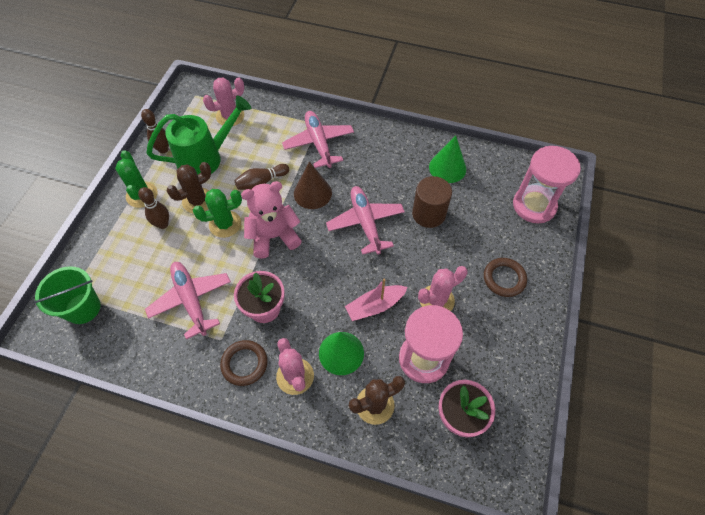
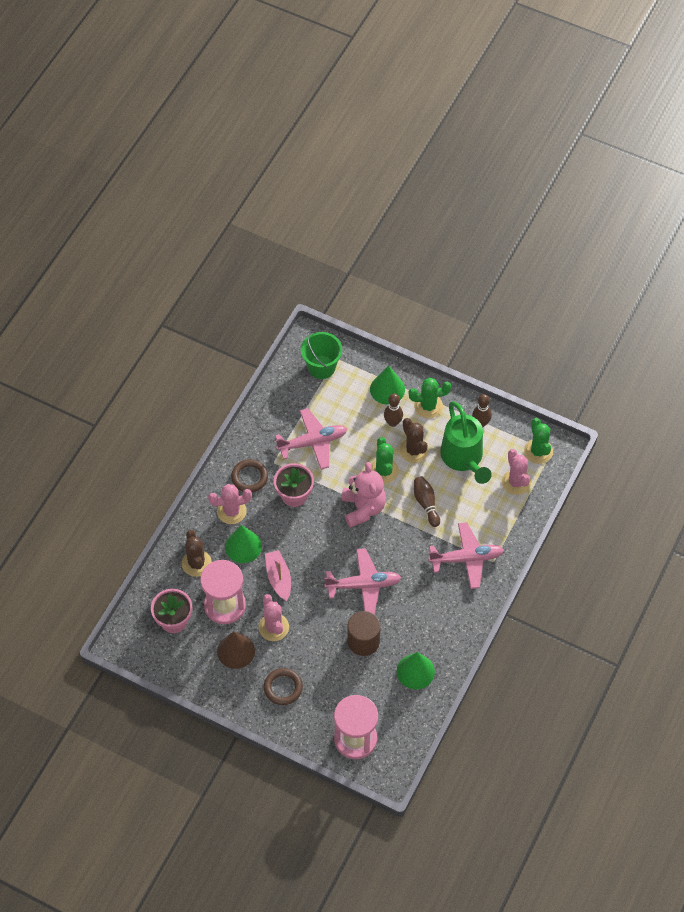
camera: 100 degrees right, 0 degrees up
brown cone [294,162,332,209] -> brown cone moved to [217,631,255,669]
none -> green cone [370,365,405,405]
none -> green cactus [524,418,553,464]

